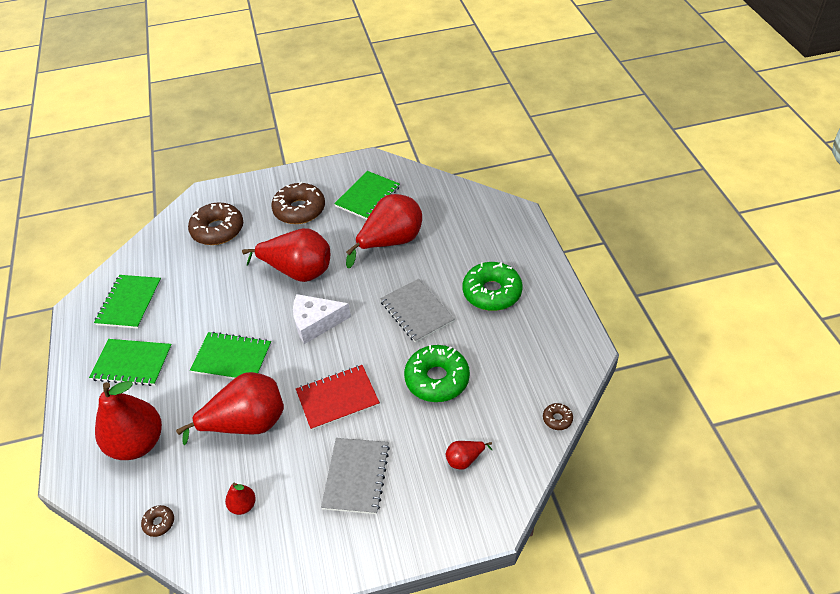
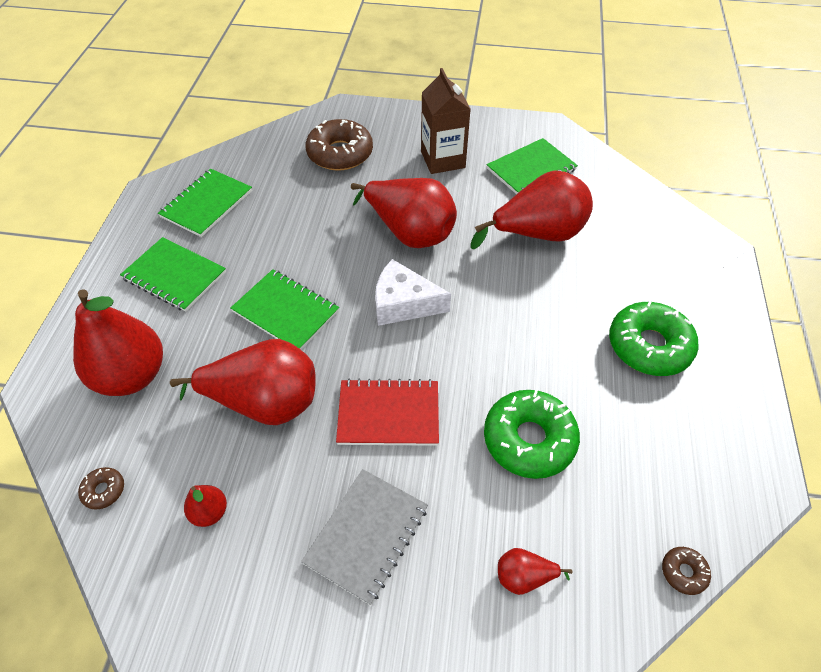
camera: 20 degrees right, 5 degrees up
brown donut [271,182,325,224] -> brown carton [421,68,471,174]
grey notebook [380,279,455,343] -> none

